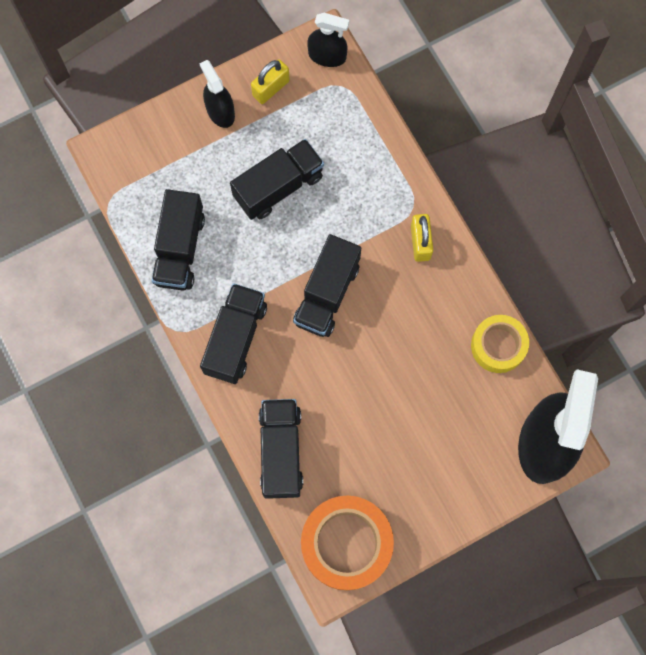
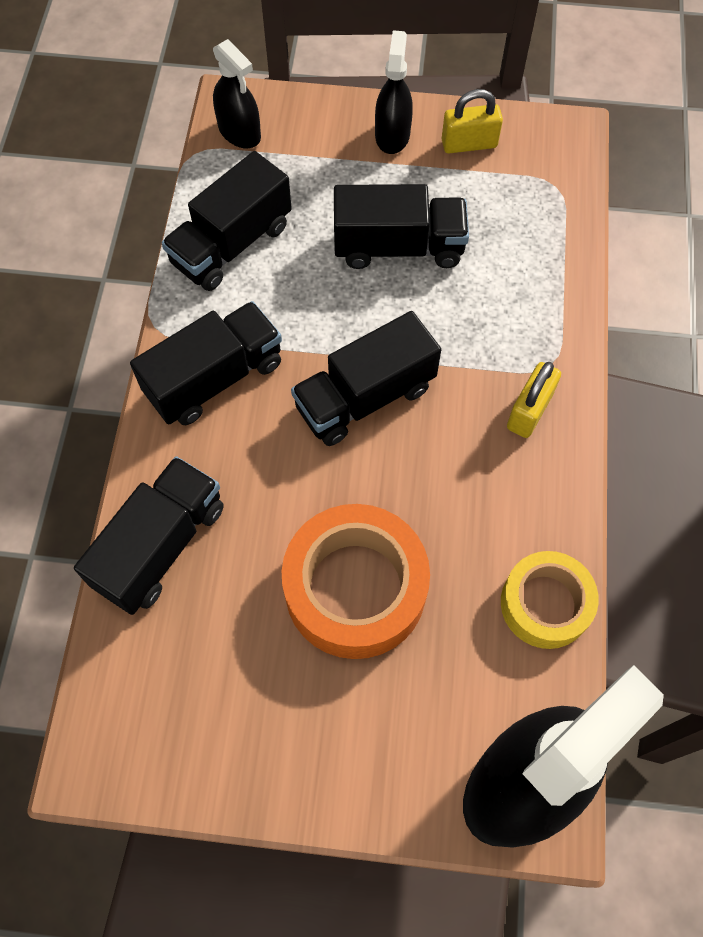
camera: 35 degrees right, 10 degrees down
orange tape [301,496,394,590] -> orange tape moved to [282,504,430,659]
black spray bottle [307,13,349,67] -> black spray bottle moved to [213,39,261,149]

